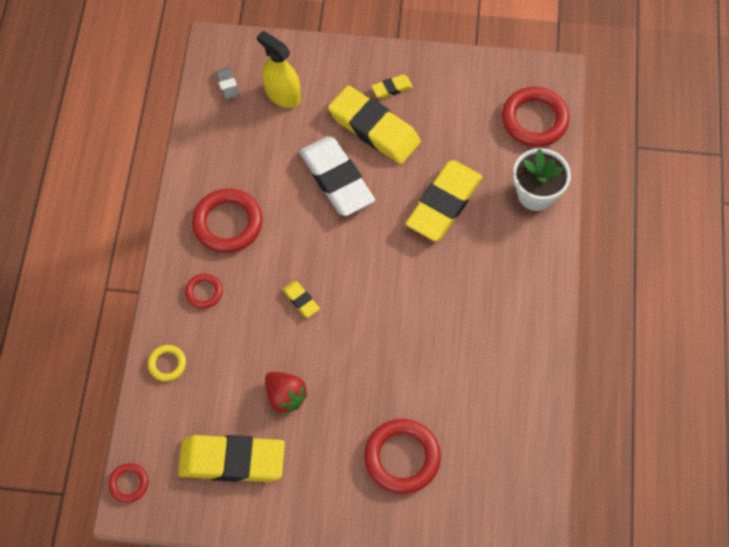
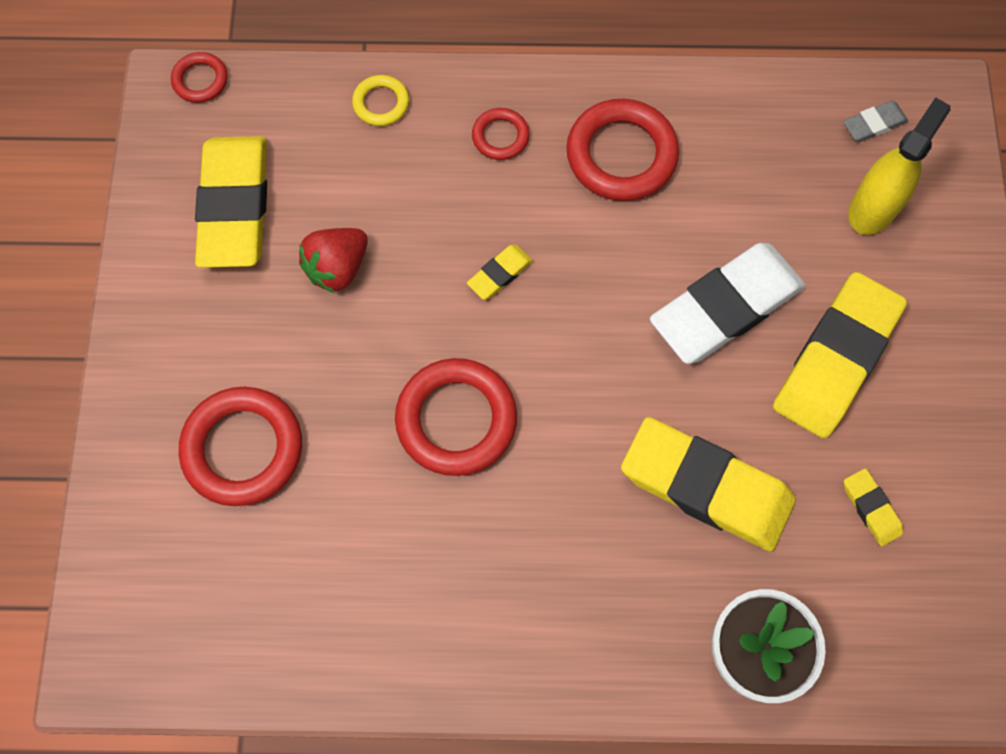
camera: 85 degrees right, 5 degrees up
yellow eraser [372,75,413,99] -> yellow eraser moved to [844,468,903,546]
red ring [502,87,570,147] -> red ring moved to [395,358,517,476]

